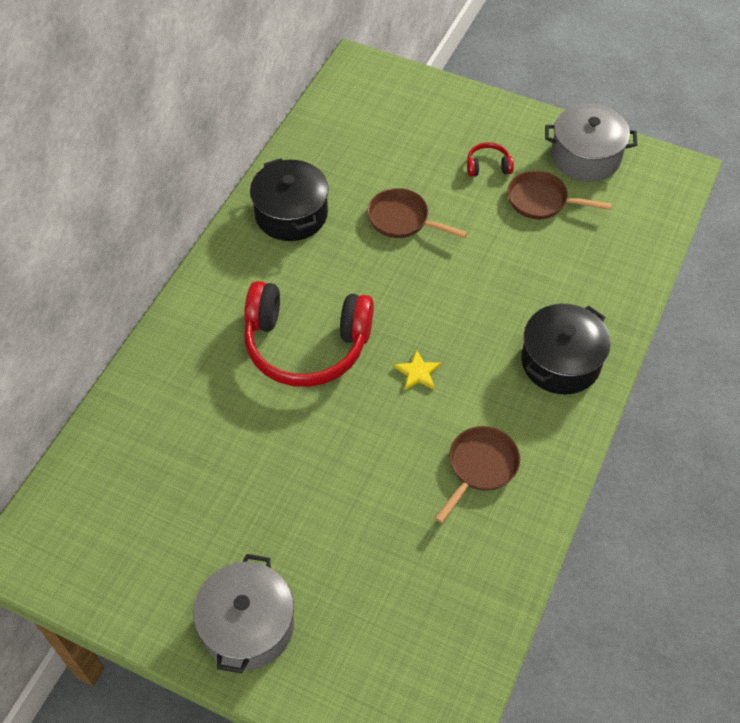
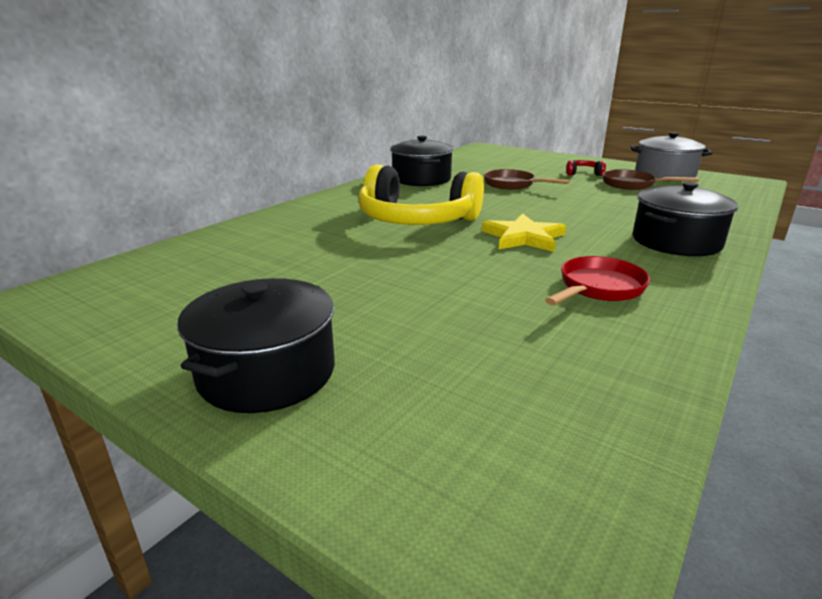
camera: 10 degrees right, 30 degrees down
grey pot [193,554,294,674] -> black pot [177,278,335,413]
red headphones [244,281,374,387] -> yellow headphones [359,164,484,225]
yellow star [394,349,441,390] -> yellow star [482,214,566,252], size x1.73
brown pan [435,426,520,523] -> red pan [545,256,650,305]

